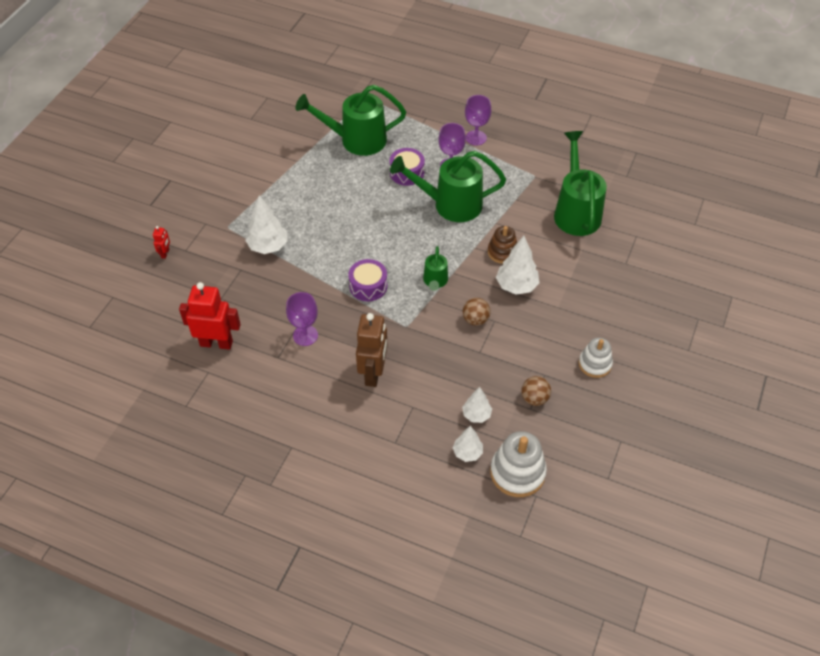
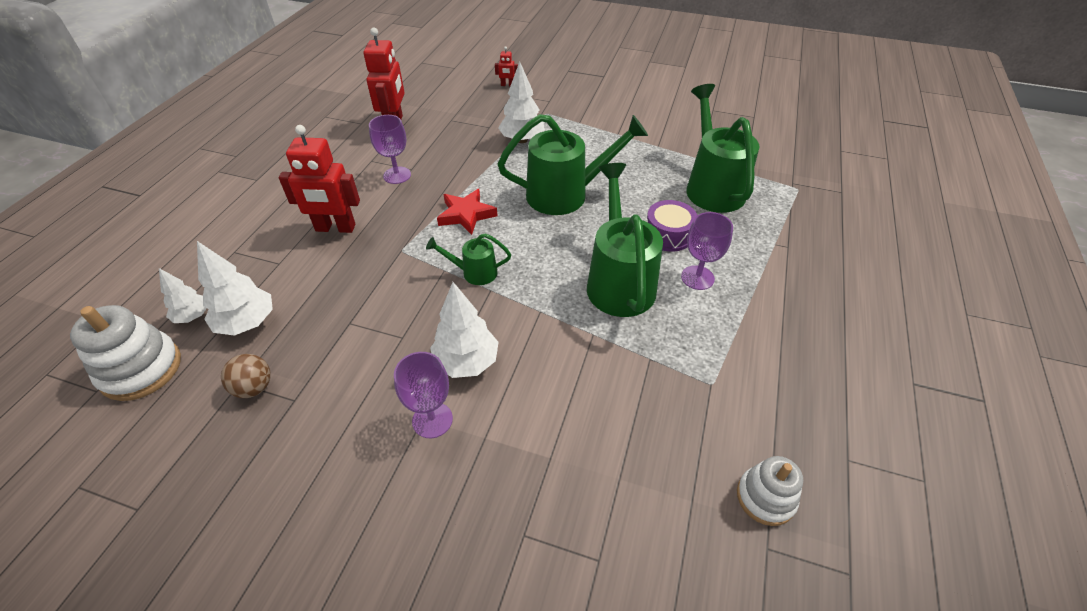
camera: 85 degrees right, 5 degrees down
purple drum [348,259,387,301] -> red star [437,189,497,235]
brown robot [356,313,387,387] -> red robot [279,125,360,233]
white tree [462,387,492,423] -> white tree [197,241,273,336], size x1.60
brown ball [463,298,491,326] -> none
purple goblet [465,95,491,146] -> purple goblet moved to [394,352,453,438]
brown stacking toy [488,226,517,264] -> none
green watering can [554,131,607,236] -> green watering can moved to [498,114,648,215]
white stacking toy [579,338,613,378] -> white stacking toy moved to [737,456,803,526]

